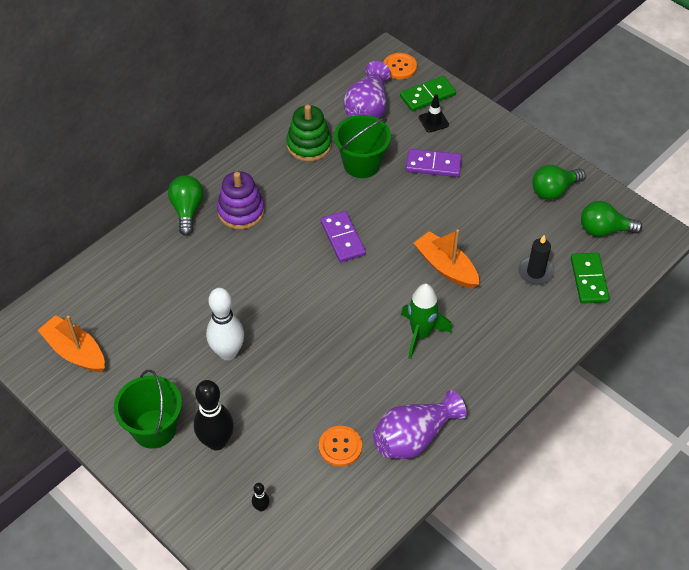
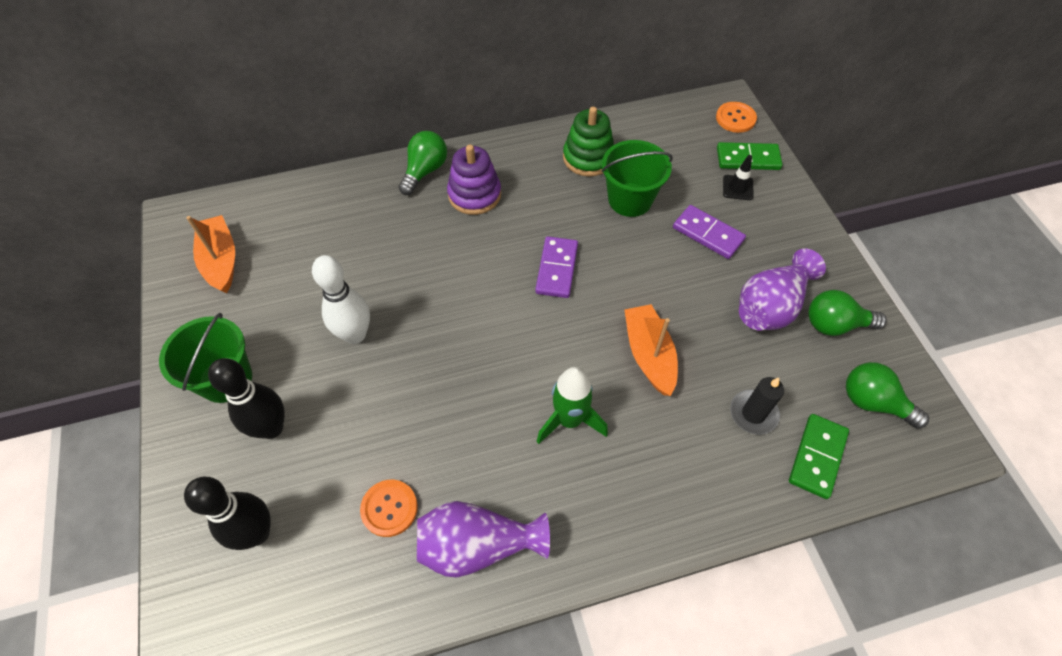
camera: 30 degrees right, 5 degrees up
black bowling pin [252,483,270,512] -> black bowling pin [184,477,271,550], size x2.29
purple vase [343,61,391,119] -> purple vase moved to [739,249,826,331]

